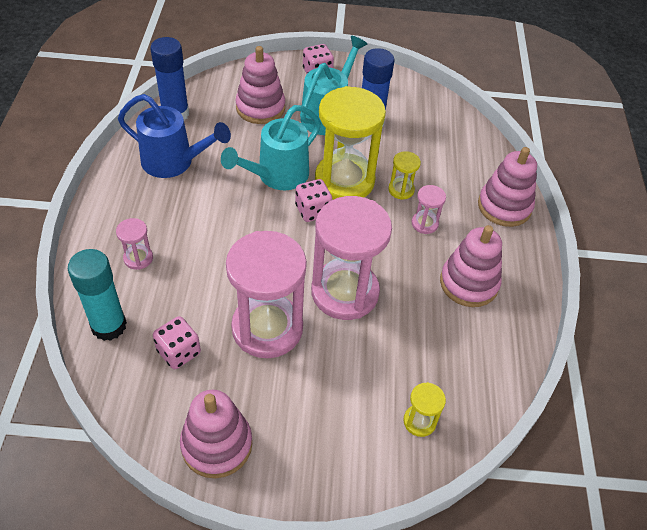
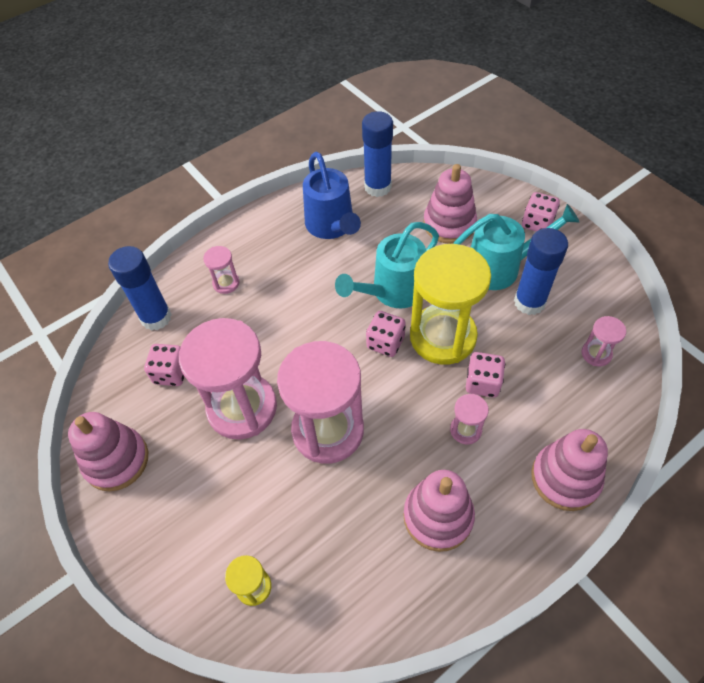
camera: 55 degrees right, 5 degrees up
turquoise glue stick [68,249,127,341] -> blue glue stick [108,246,172,331]
turquoise watering can [221,105,321,190] -> turquoise watering can turned 45 degrees counterclockwise [335,222,439,308]
yellow hourglass [388,151,421,200] -> pink dice [466,352,505,397]
none -> pink hourglass [582,316,626,366]

